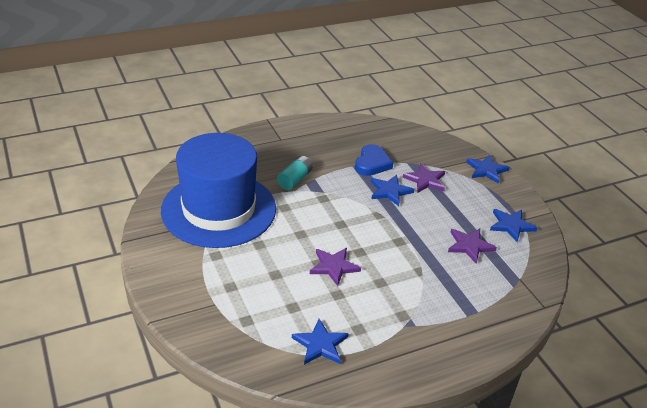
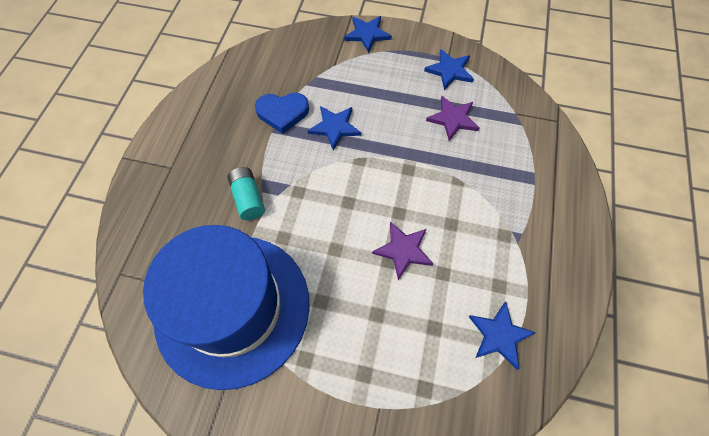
camera: 50 degrees left, 25 degrees up
blue heart [355,144,393,176] -> blue heart turned 120 degrees clockwise [255,93,309,134]
purple star [403,163,445,193] -> none

